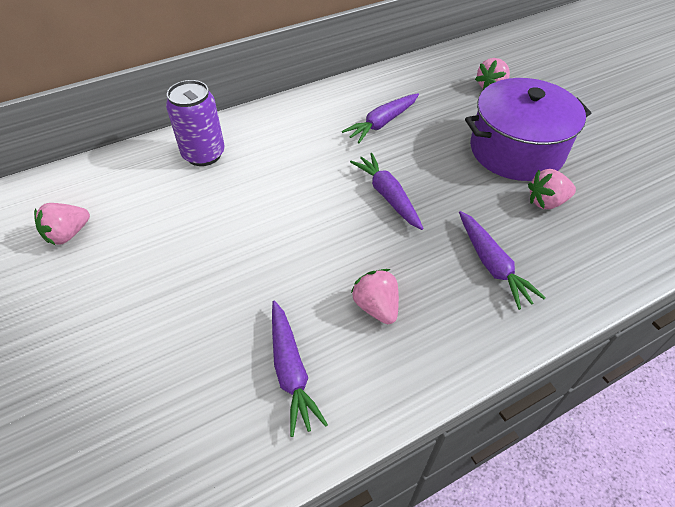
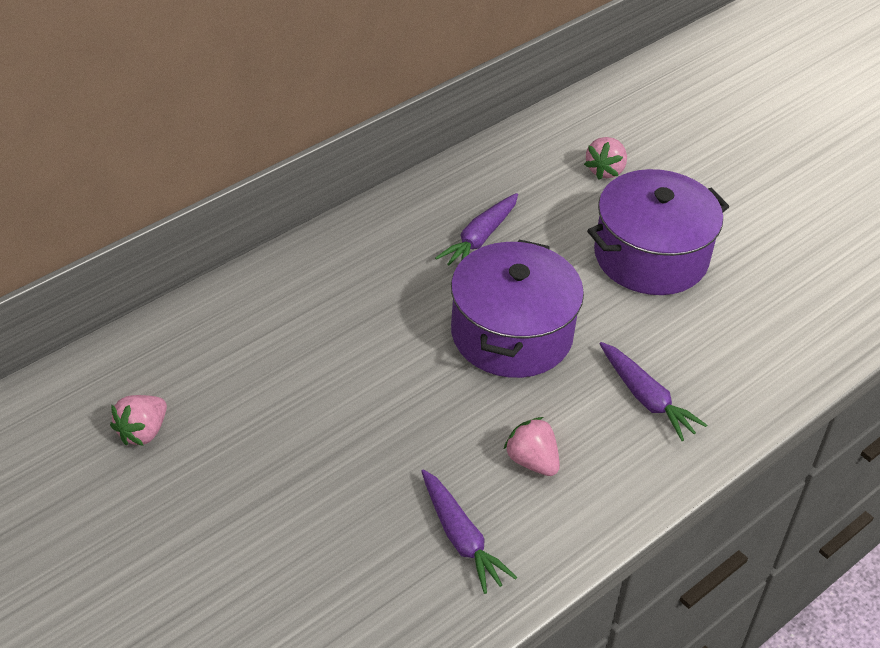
camera: 15 degrees left, 5 degrees down
purple can [166,80,225,166] -> none
purple carrot [350,153,424,230] -> purple pot [451,239,584,378]
pink strawberry [528,169,576,209] -> none

